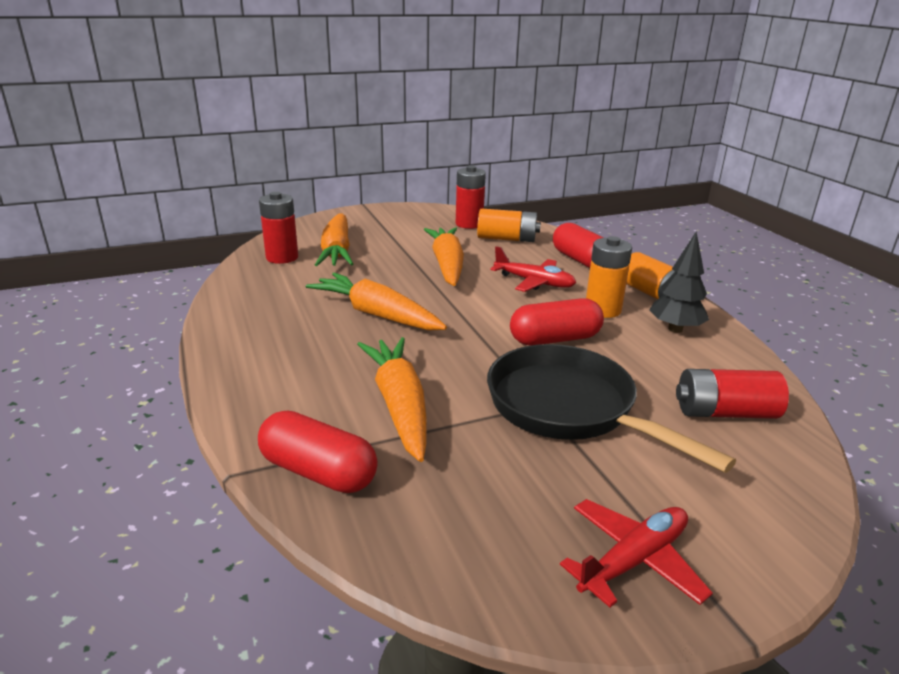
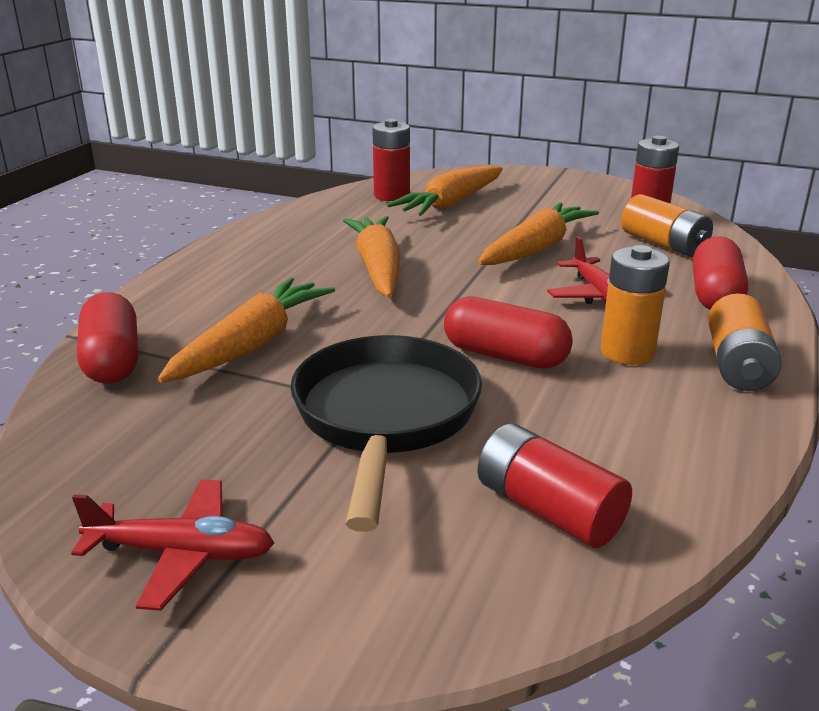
camera: 45 degrees right, 0 degrees up
black tree [649,232,709,333] -> none

